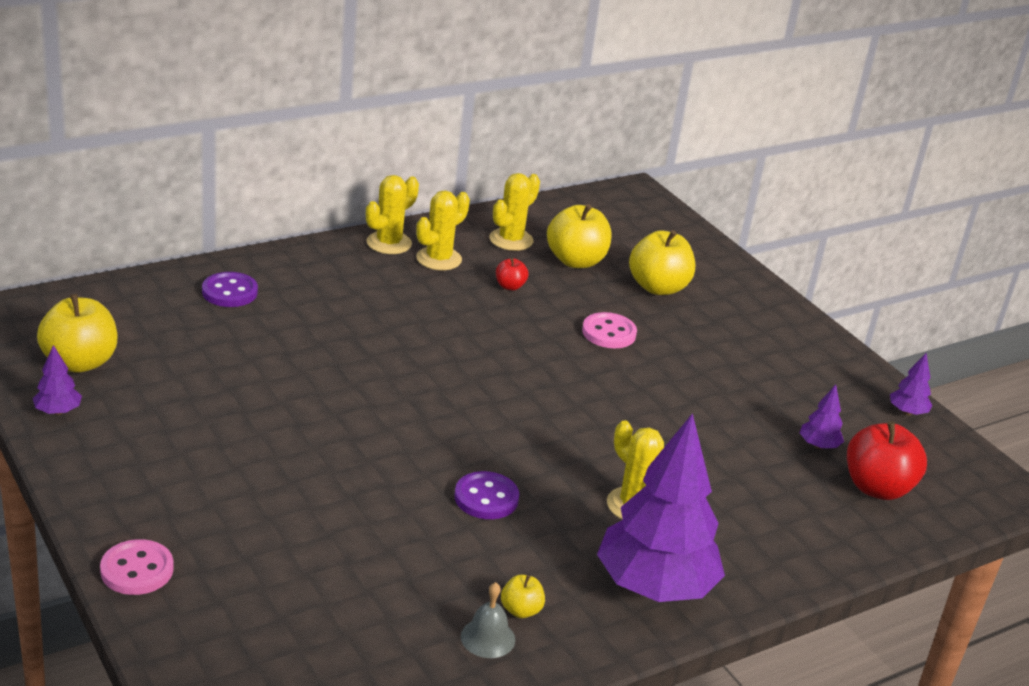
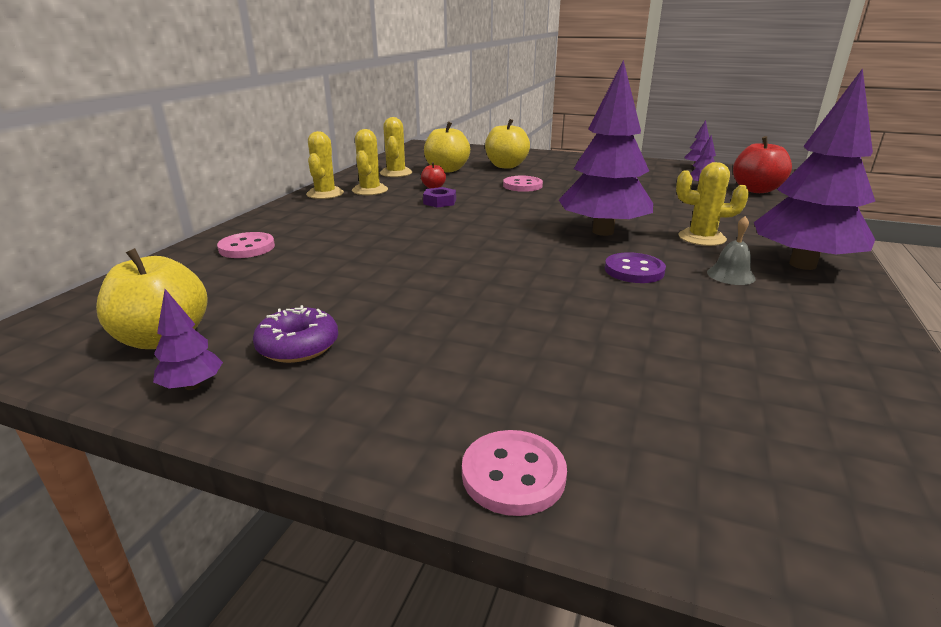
camera: 35 degrees left, 5 degrees down
purple button [202,272,258,307] -> pink button [217,232,275,258]
grey bell [461,582,515,658] -> grey bell moved to [707,216,756,285]
yellow apple [501,575,545,618] -> none
none -> purple donut [253,305,338,363]
none -> purple nut [423,187,456,208]
none -> purple tree [559,60,653,236]

